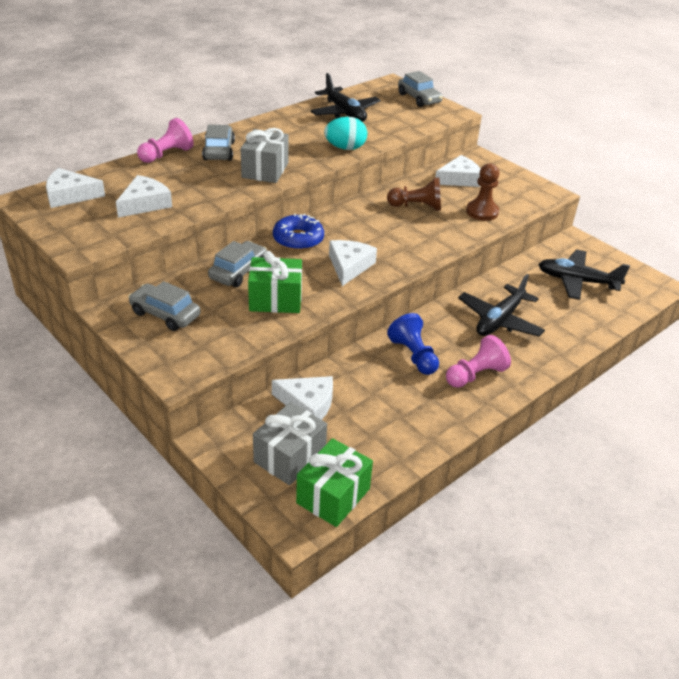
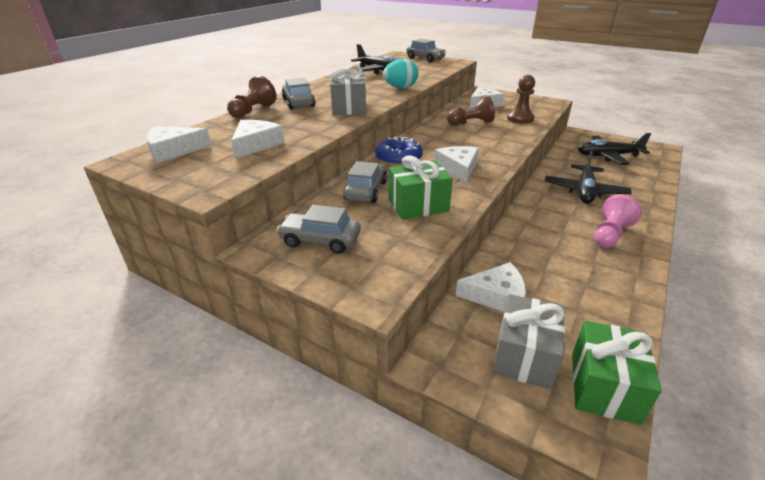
camera: 15 degrees left, 5 degrees down
pink pawn [137,118,194,163] -> brown pawn [227,75,277,118]
blue pawn [387,313,439,375] -> none

